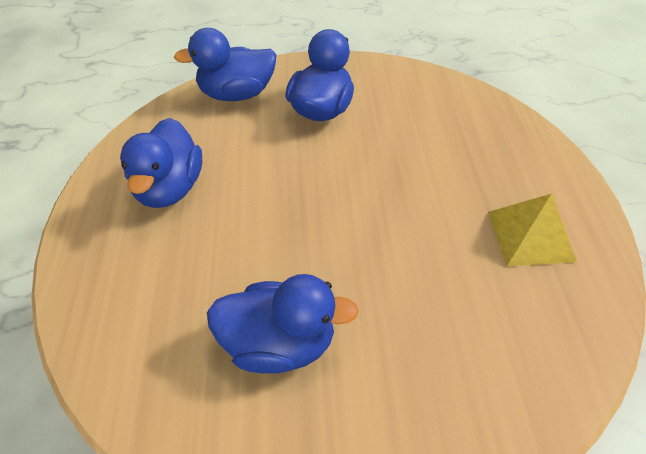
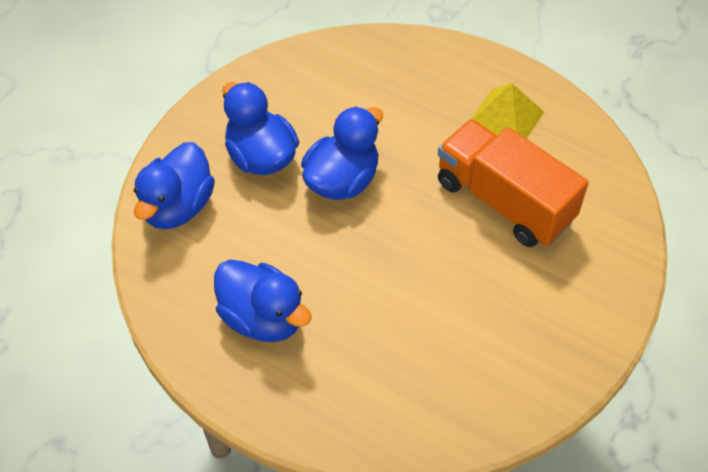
camera: 55 degrees left, 5 degrees up
blue duck [207,274,359,374] -> blue duck moved to [301,106,383,200]
none -> orange truck [438,119,589,247]

